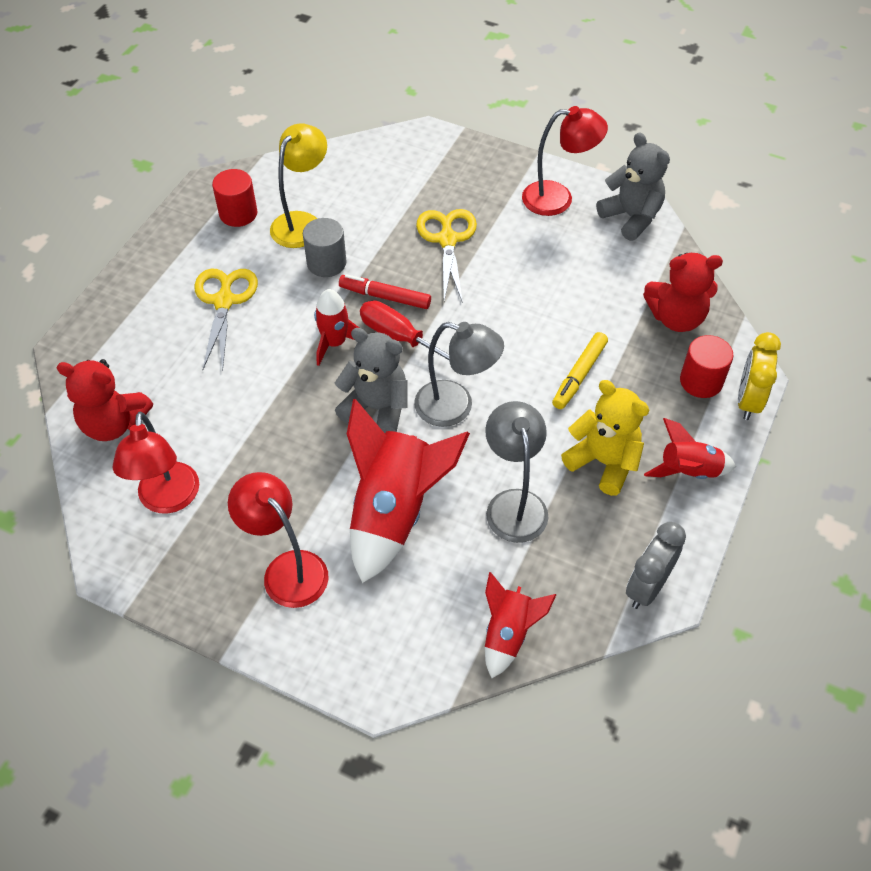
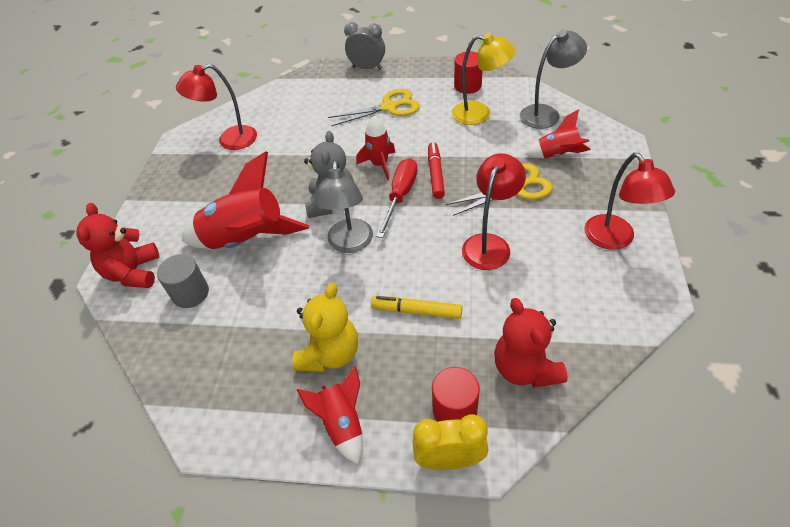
camera: 75 degrees right, 5 degrees down
red teddy bear [56,359,153,441] -> red teddy bear moved to [76,203,160,288]
red lamp [228,472,329,608] -> red lamp moved to [462,153,526,270]
grey cylinder [303,218,346,277] -> grey cylinder moved to [157,254,209,308]
grey lamp [485,401,549,543] -> grey lamp moved to [520,30,587,129]
red rocket [485,572,556,678] -> red rocket moved to [525,109,591,158]
grey teddy bear [596,132,670,241] -> none
grey clock [626,522,686,609] -> grey clock moved to [344,22,385,70]

